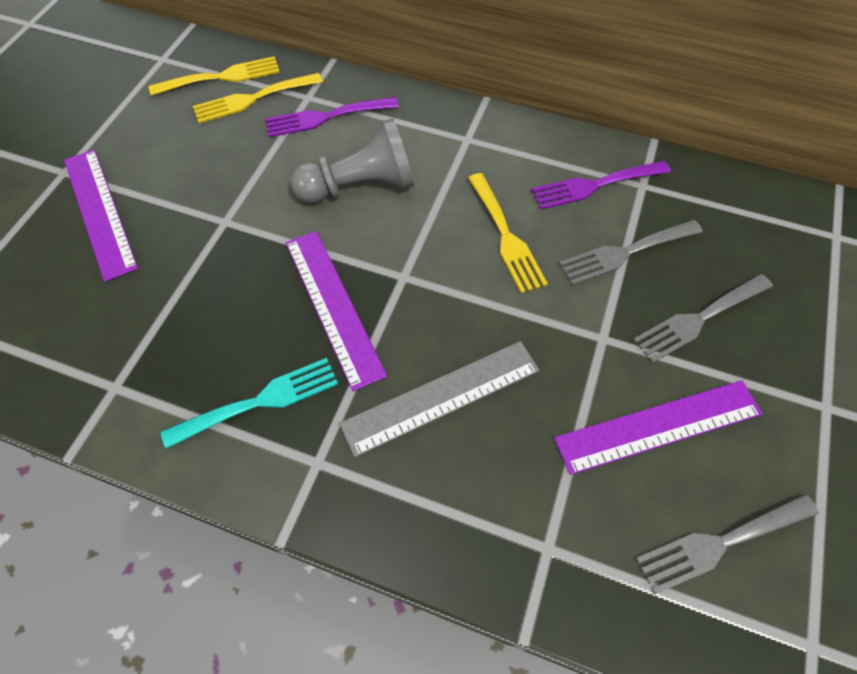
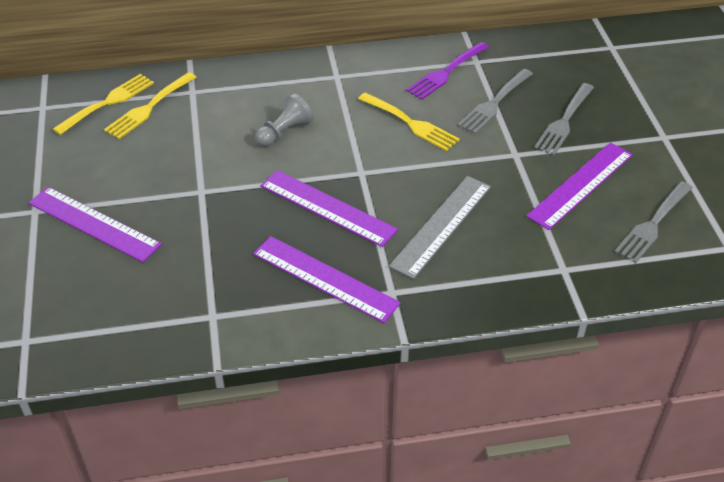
camera: 30 degrees left, 15 degrees down
turquoise fork [161,358,338,449] -> purple ruler [253,236,401,323]
purple fork [265,97,399,137] -> none
grey pawn [290,118,414,203] -> grey pawn [255,93,314,147], size x0.64

